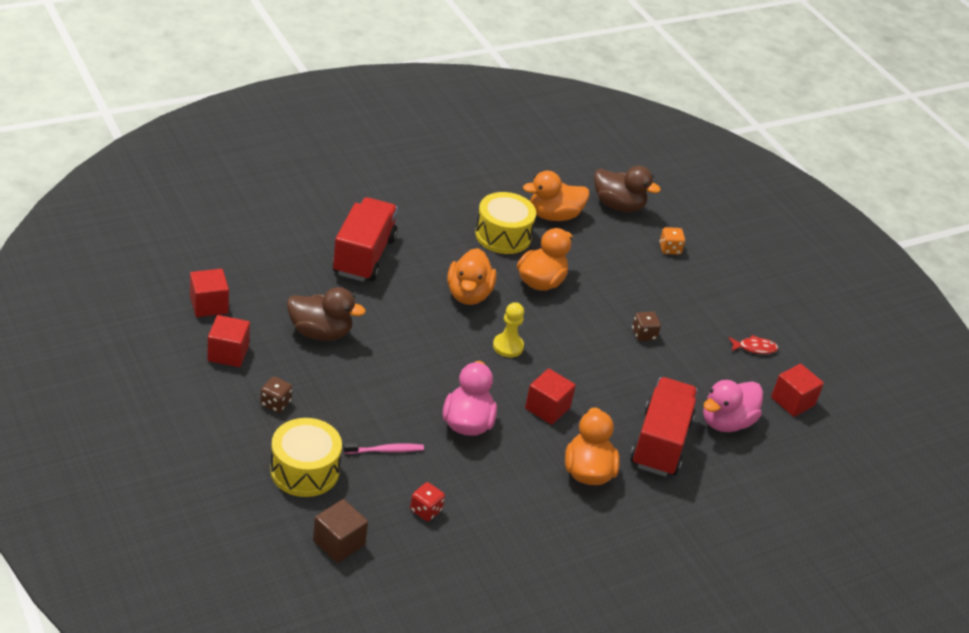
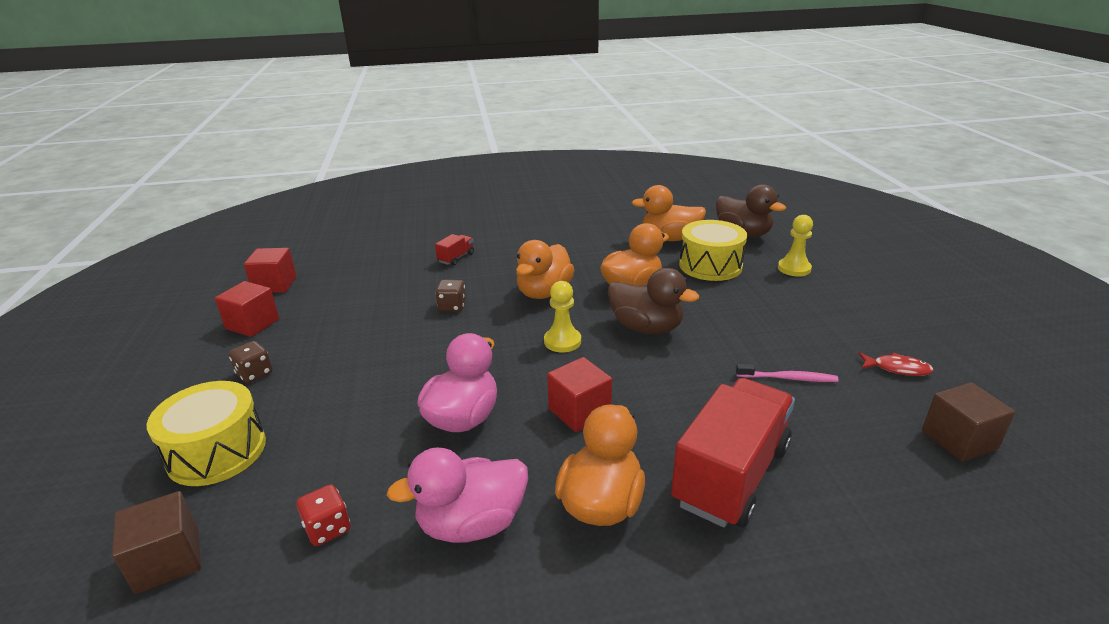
camera: 25 degrees right, 10 degrees down
brown duck [287,287,366,341] -> brown duck moved to [608,268,699,334]
red truck [333,197,398,282] -> red truck [435,234,474,266], size x0.42
pink toothbrush [344,443,424,454] -> pink toothbrush moved to [736,364,838,382]
yellow drum [475,192,536,254] -> yellow drum moved to [679,220,747,281]
brown dice [632,312,661,341] -> brown dice moved to [436,280,466,312]
orange dice [659,227,685,255] -> yellow pawn [778,215,813,276]
pink duck [703,380,763,432] -> pink duck moved to [387,448,528,543]
red cube [771,364,824,417] -> brown cube [922,382,1016,462]

